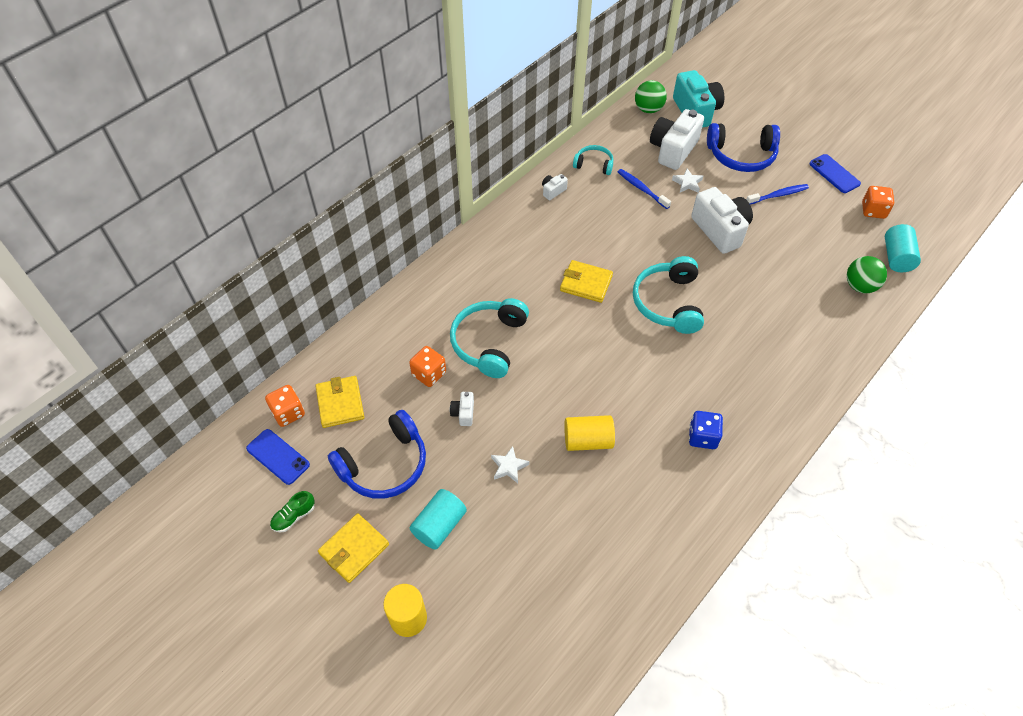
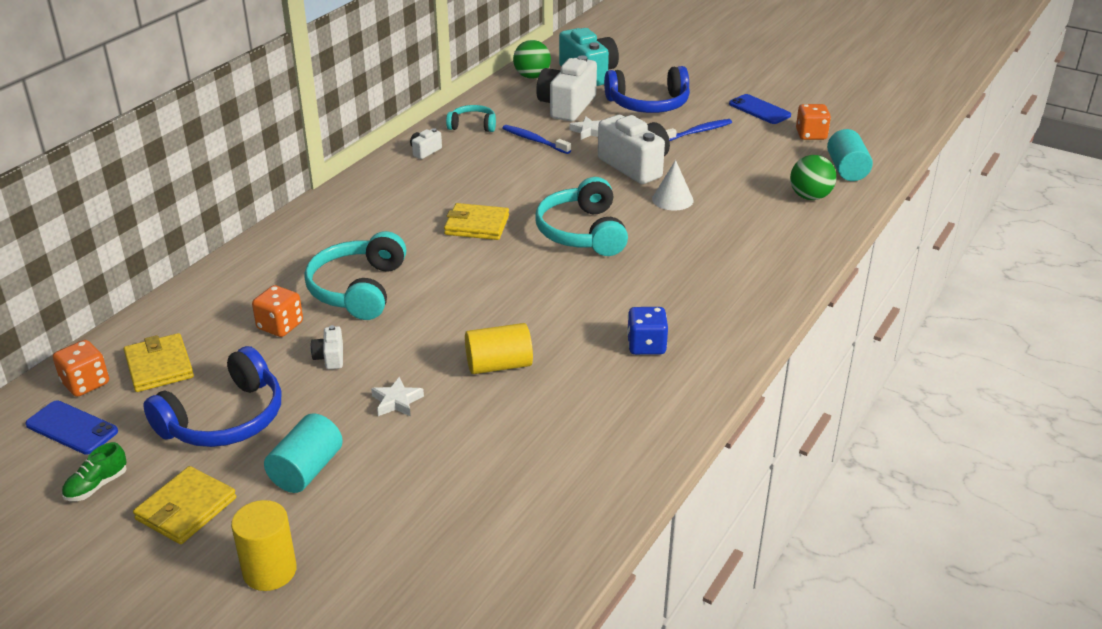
camera: 10 degrees left, 20 degrees down
none -> white cone [652,160,694,211]

